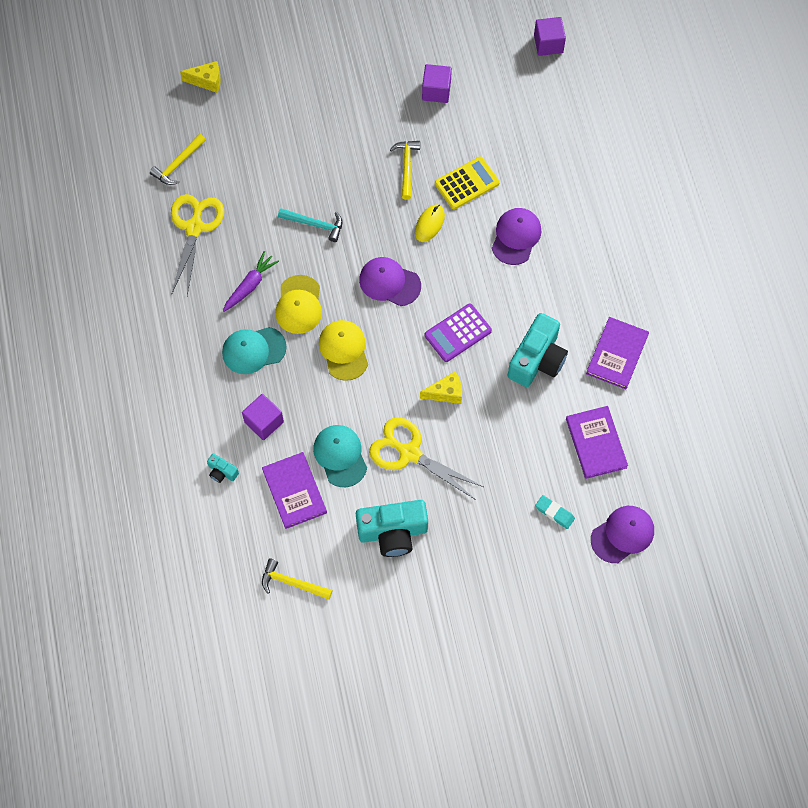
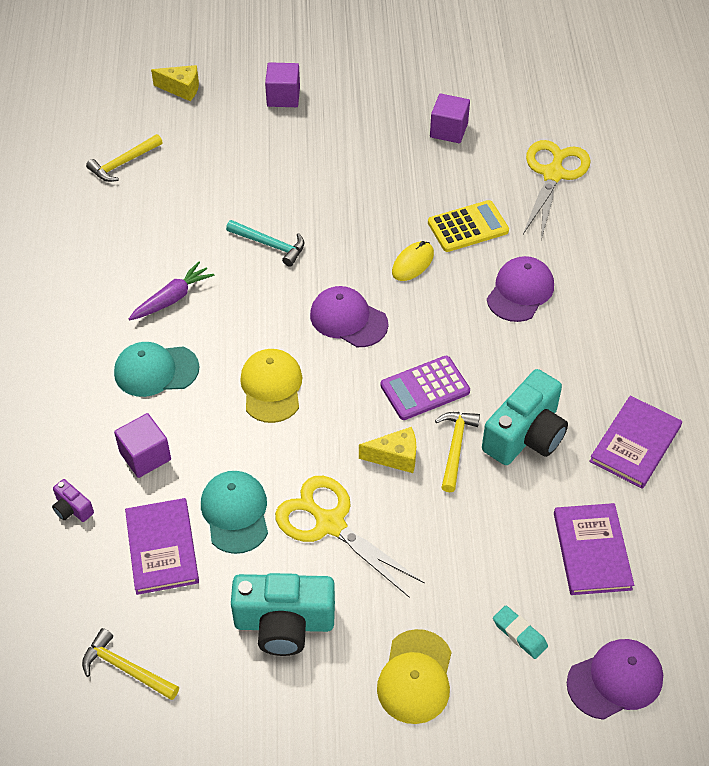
camera: 10 degrees right, 15 degrees down
yellow scissors [171,194,224,296] -> yellow scissors moved to [523,140,591,240]
turquoise camera [207,453,239,483] -> purple camera [52,479,94,522]
yellow cap [275,275,322,334] -> yellow cap moved to [377,629,452,724]
yellow hammer [390,141,420,200] -> yellow hammer moved to [435,412,480,492]
purple cube [534,17,566,56] -> purple cube moved to [265,62,300,107]

